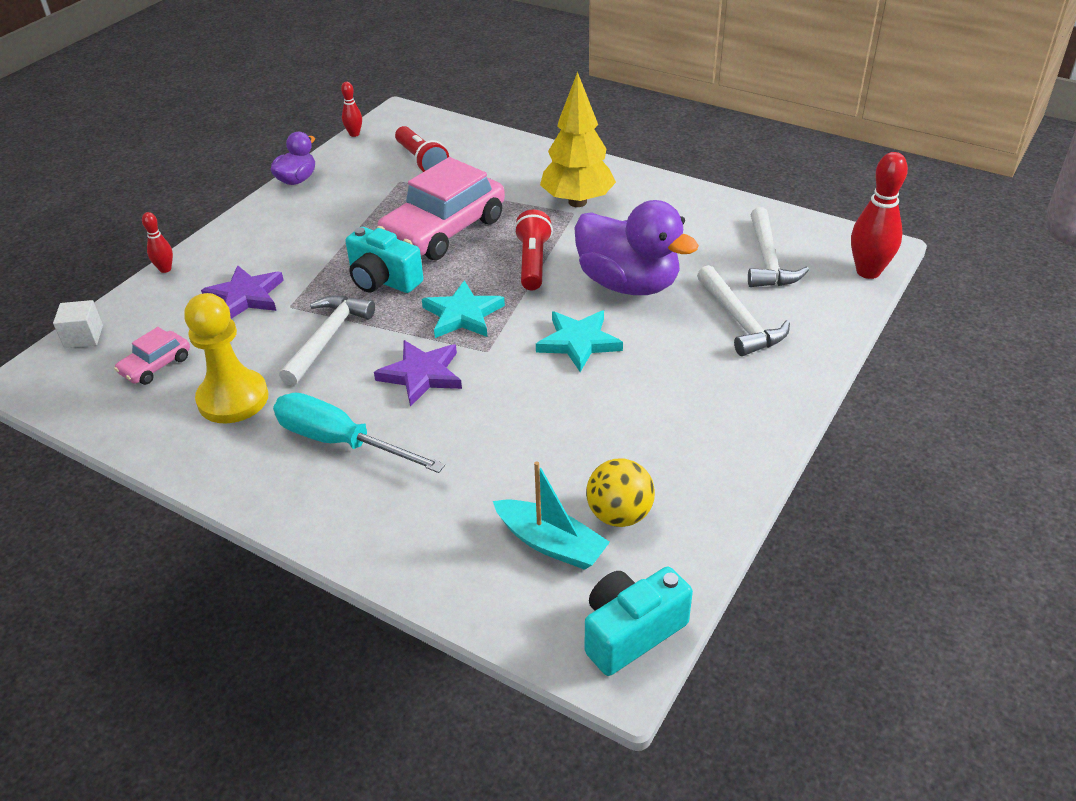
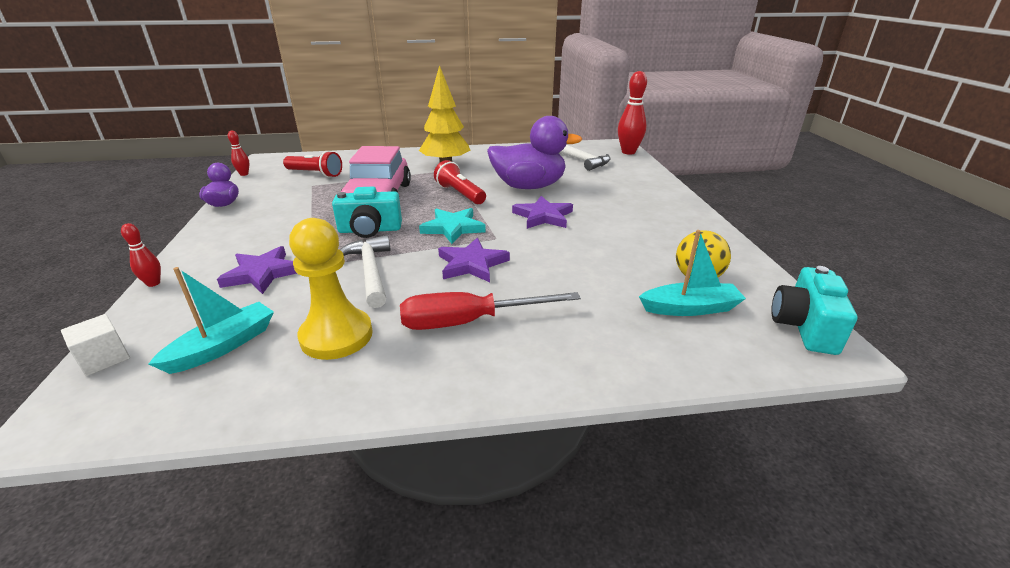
camera: 40 degrees left, 10 degrees down
pink car [114,327,190,385] -> turquoise boat [148,267,274,374]
turquoise screwdriver [273,393,445,473] -> red screwdriver [400,292,581,330]
turquoise star [536,311,623,372] -> purple star [512,196,573,229]
white hammer [697,265,790,356] -> none

